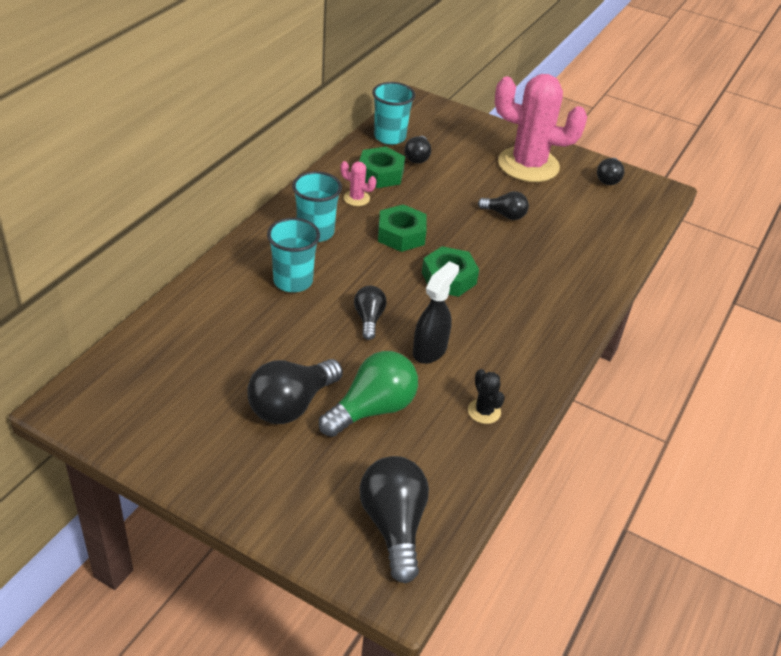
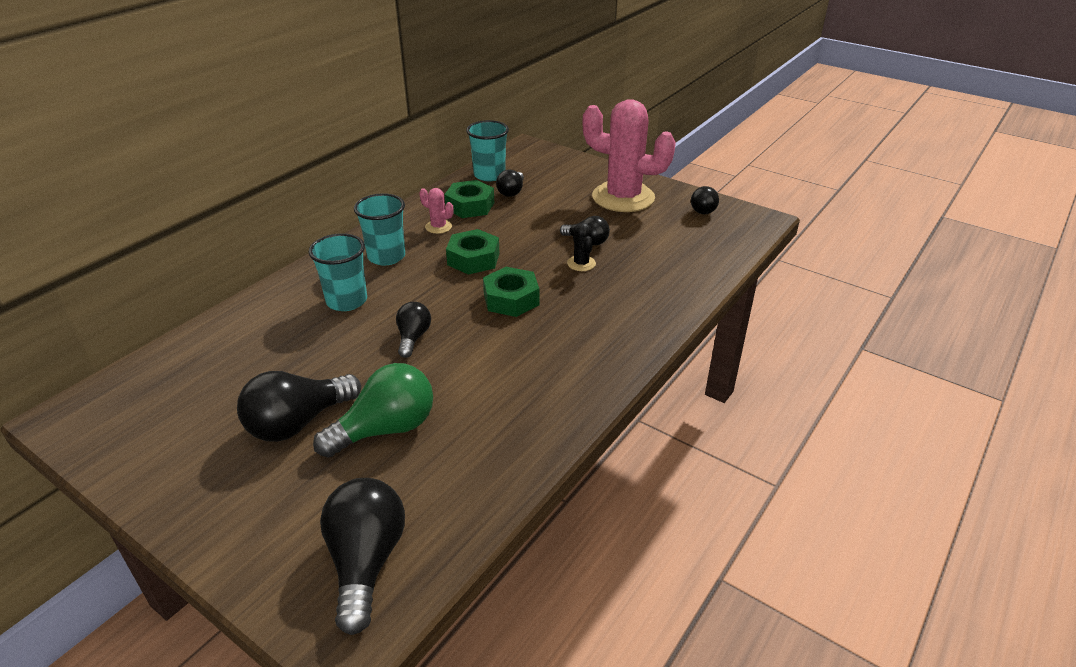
camera: 10 degrees right, 5 degrees down
black spray bottle [413,261,459,364] -> none
black cactus [468,369,505,424] -> black cactus moved to [567,223,596,271]

